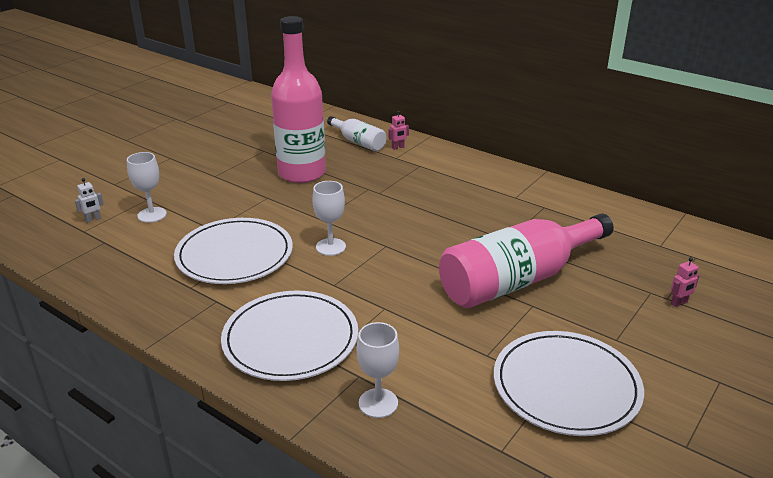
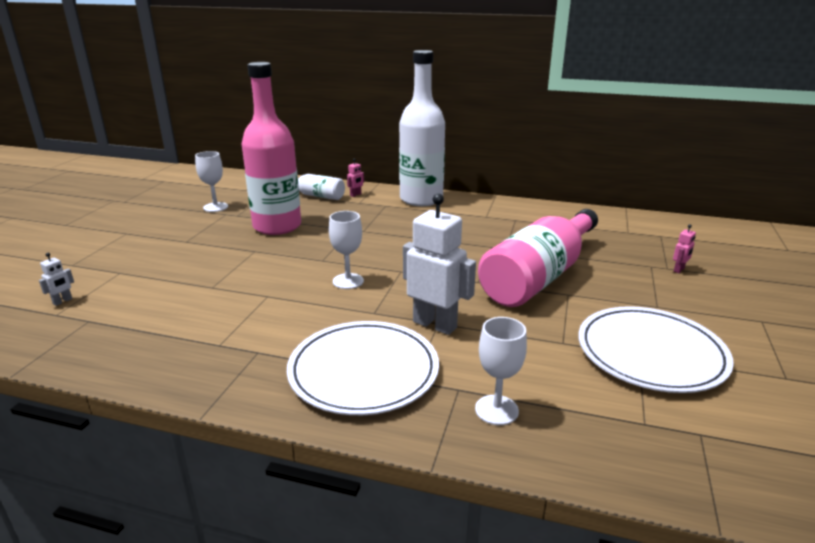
camera: 20 degrees left, 5 degrees down
white goblet [127,152,167,223] -> white goblet moved to [195,151,228,212]
white plate [174,218,293,284] -> none
none -> white bottle [399,50,445,206]
none -> white robot [403,193,476,335]

